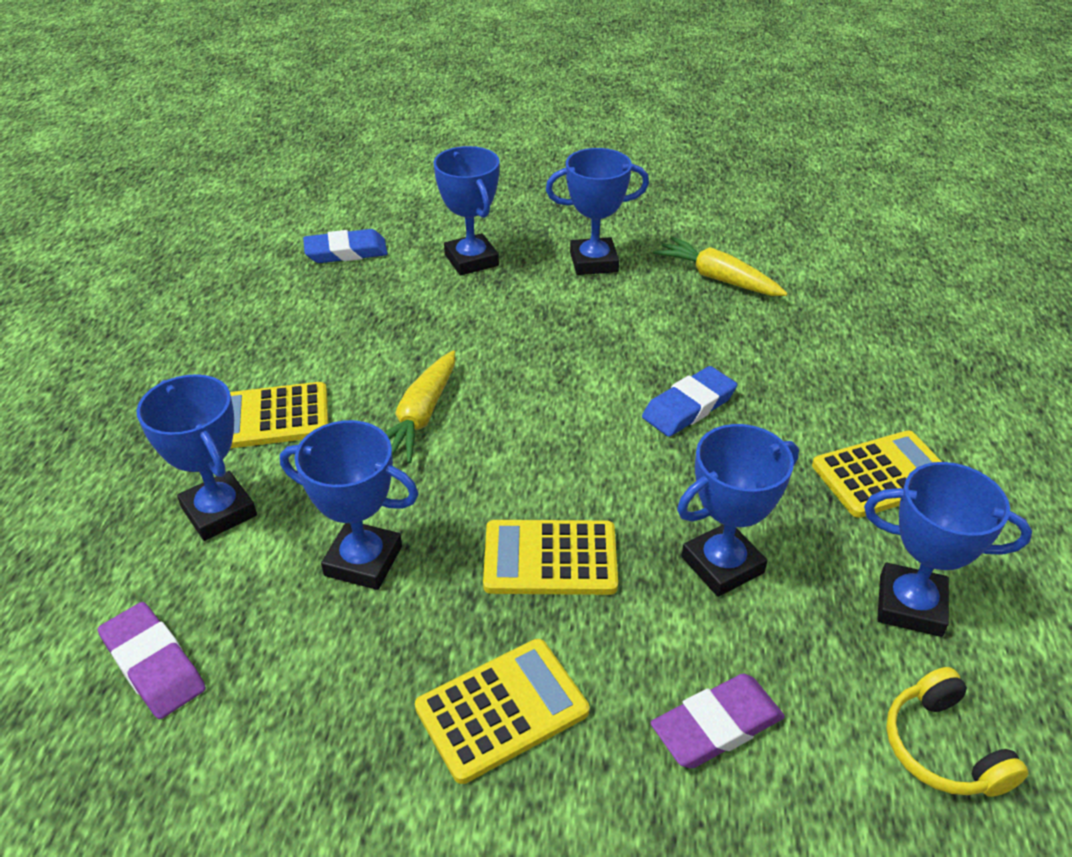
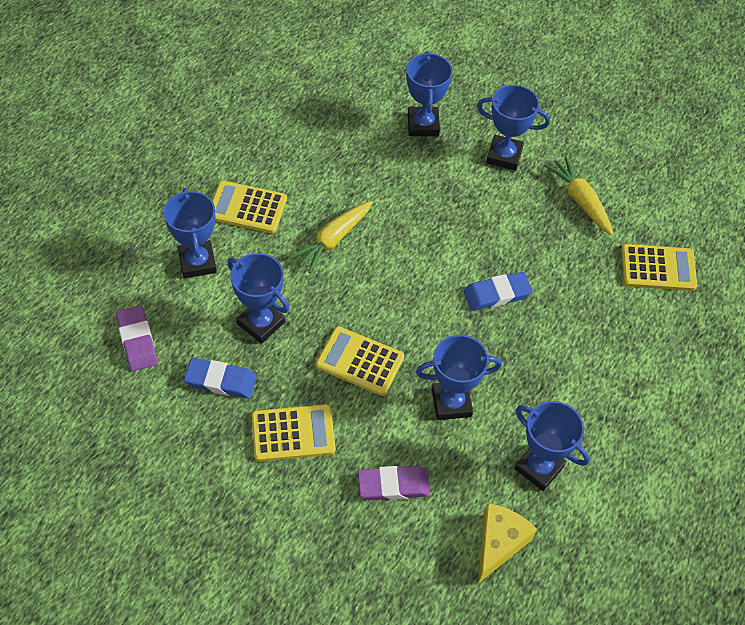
camera: 20 degrees right, 15 degrees up
blue eraser [303,229,388,263] -> blue eraser moved to [184,358,257,399]
yellow calculator [812,431,942,518] -> yellow calculator moved to [621,244,697,291]
yellow headphones [886,667,1028,797] -> yellow cheese [478,503,537,584]

